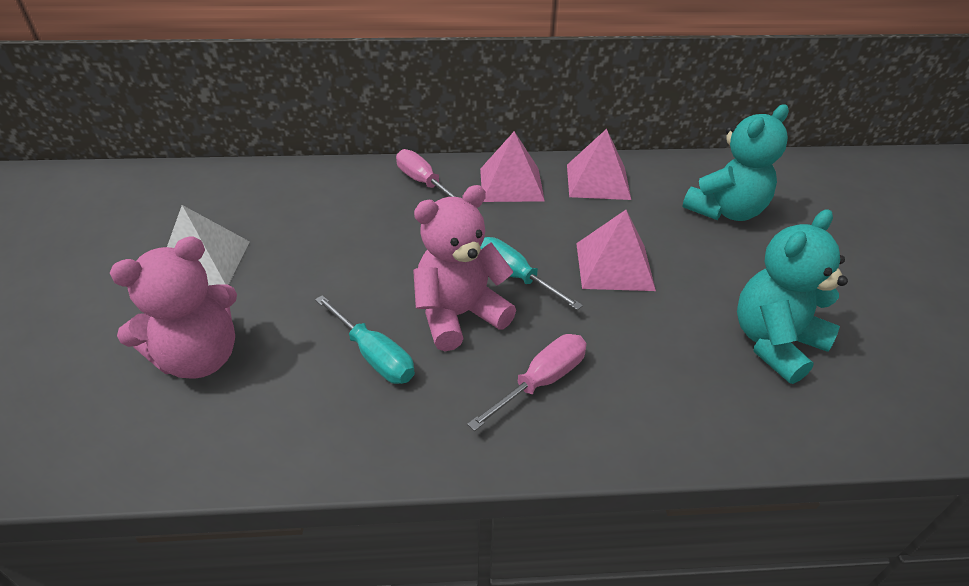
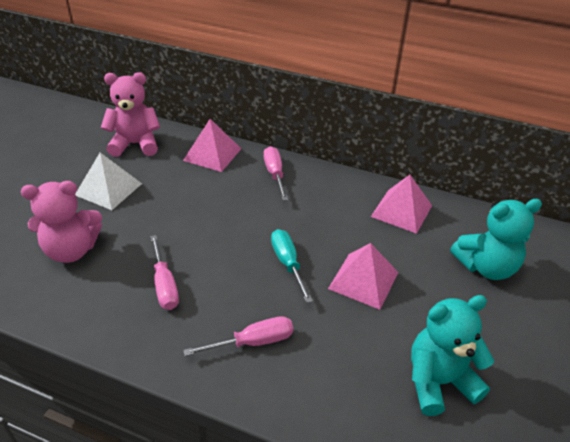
camera: 25 degrees right, 0 degrees up
turquoise screwdriver [315,295,415,384] -> pink screwdriver [150,235,179,310]
pink teddy bear [413,185,516,351] -> pink teddy bear moved to [101,72,160,157]
pink pyramid [480,131,545,202] -> pink pyramid moved to [183,119,241,172]

